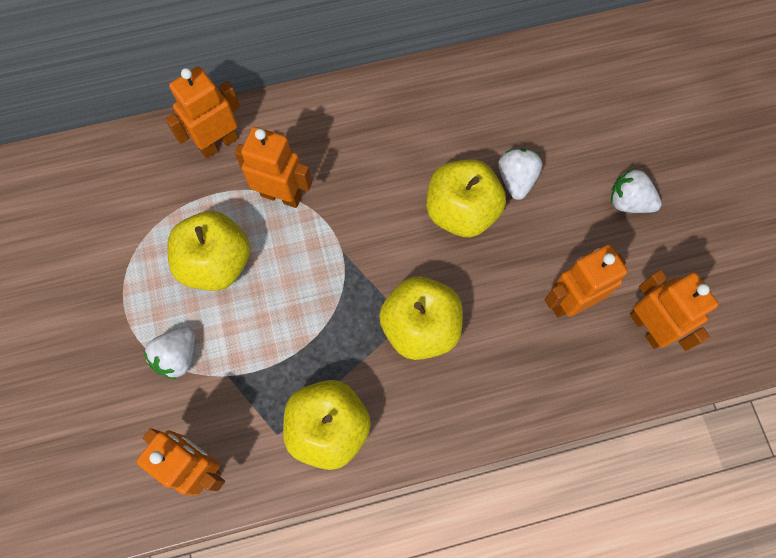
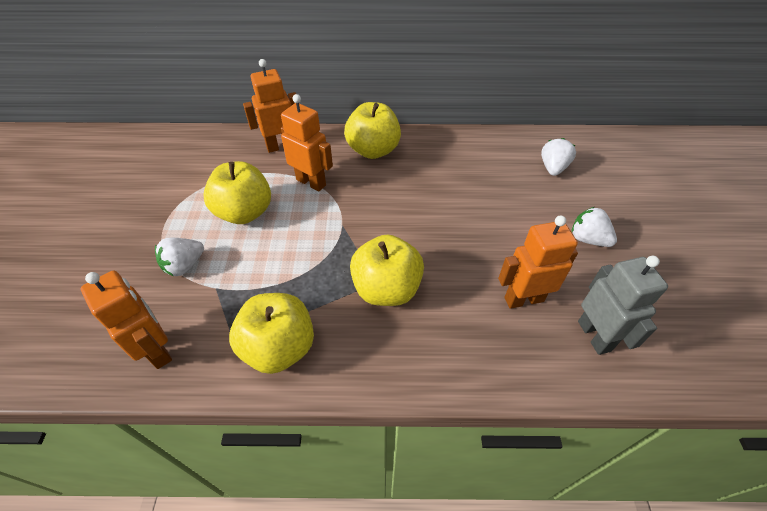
camera: 15 degrees right, 20 degrees down
yellow apple [427,160,506,237] -> yellow apple moved to [344,102,401,159]
white strawberry [498,148,542,200] -> white strawberry moved to [541,138,576,176]
orange robot [630,270,719,351] -> grey robot [578,256,668,355]

